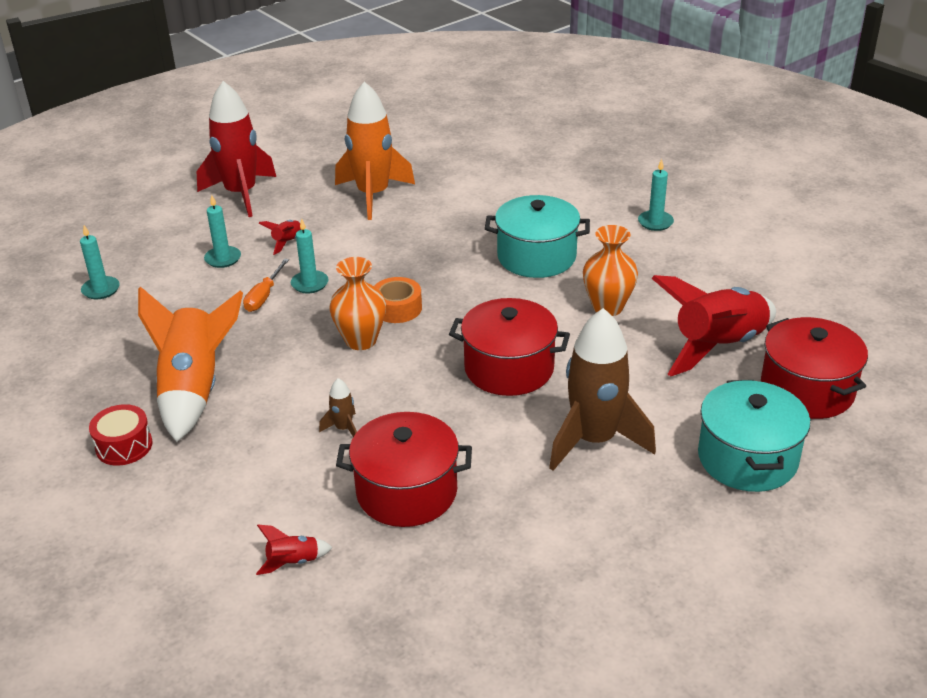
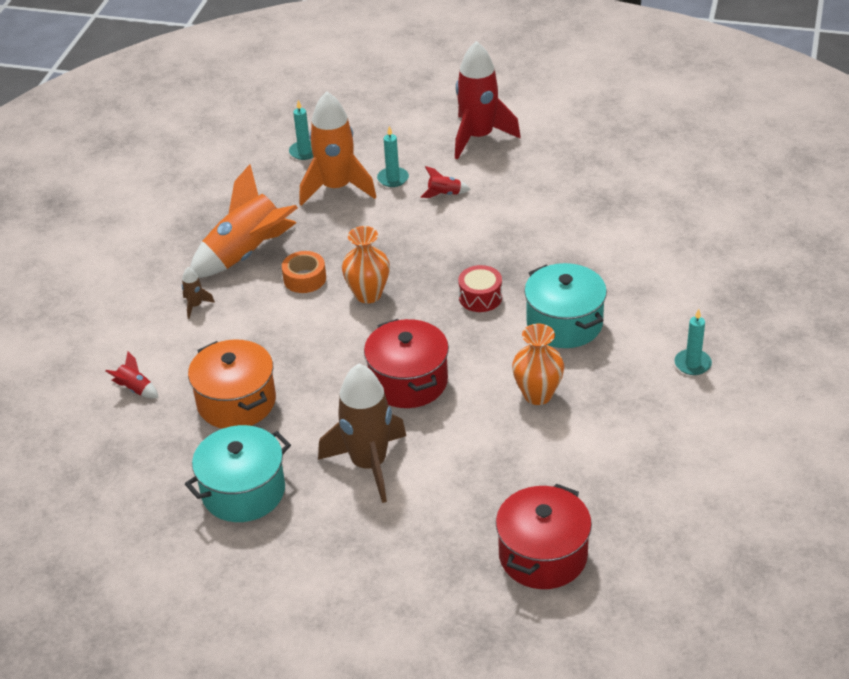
camera: 55 degrees right, 5 degrees up
red drum [89,404,153,466] -> red drum moved to [458,265,502,312]
orange screwdriver [243,259,289,312] -> none
turquoise candle [291,219,328,293] -> none
brown rocket [319,378,357,437] -> brown rocket moved to [182,267,215,319]
orange rocket [335,81,415,220] -> orange rocket moved to [299,91,376,206]
red pot [336,412,472,527] -> orange pot [188,340,276,429]
orange tape [375,277,422,323] -> orange tape moved to [282,251,326,293]
red rocket [651,275,776,376] -> none
turquoise pot [698,380,810,492] -> turquoise pot moved to [185,425,291,522]

